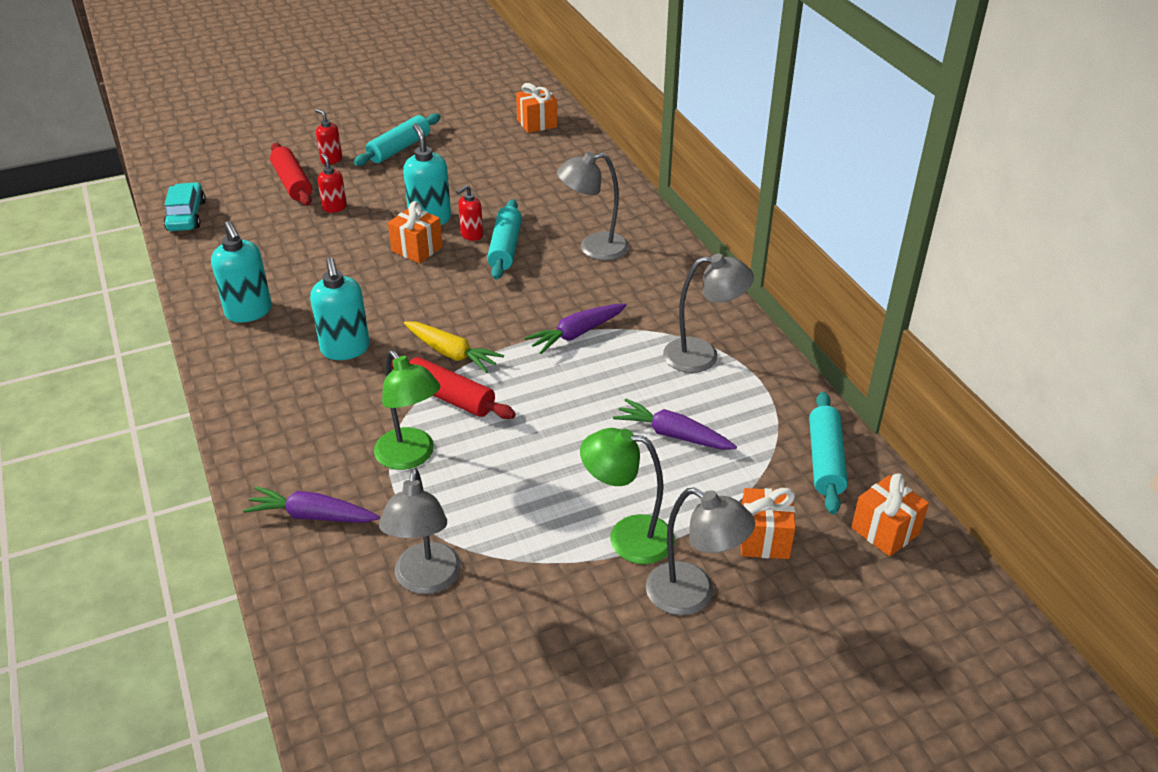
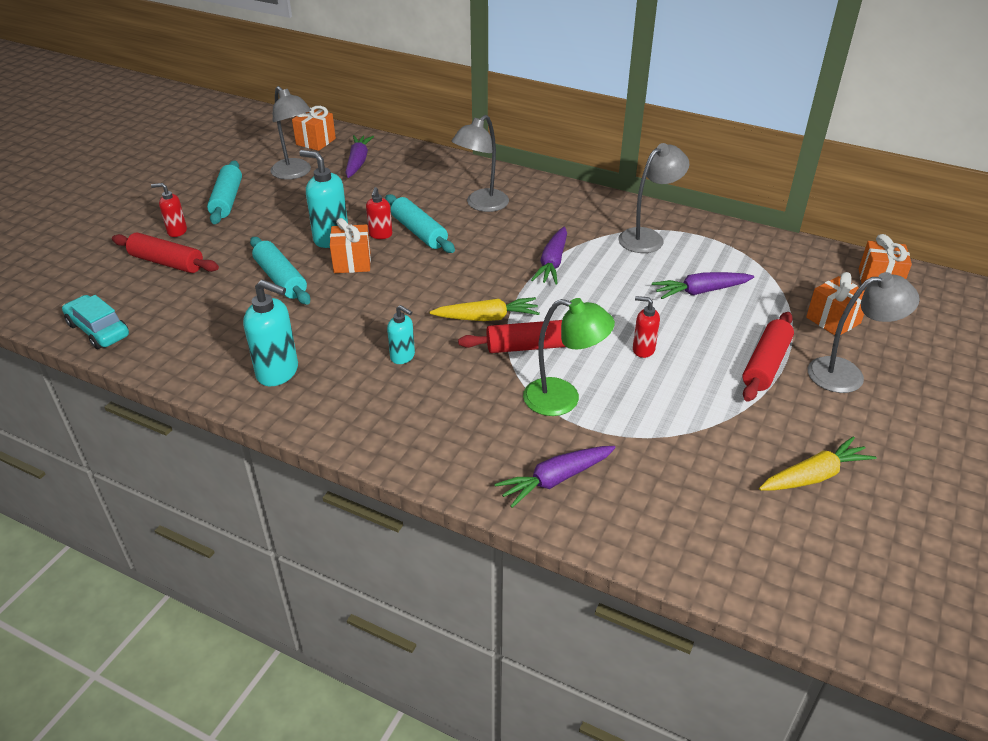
camera: 40 degrees left, 0 degrees up
turquoise soap dispenser [310,257,370,360] -> turquoise soap dispenser [387,305,415,364], size x0.59
red soap dispenser [318,153,347,213] -> red soap dispenser moved to [633,296,660,358]
grey lamp [379,468,461,594] -> grey lamp moved to [270,86,311,179]
green lamp [580,428,675,564] -> red rolling pin [742,312,794,402]
turquoise rolling pin [809,392,848,514] -> turquoise rolling pin moved to [250,237,310,305]
none -> purple carrot [345,135,374,178]
none -> yellow carrot [759,436,877,491]

